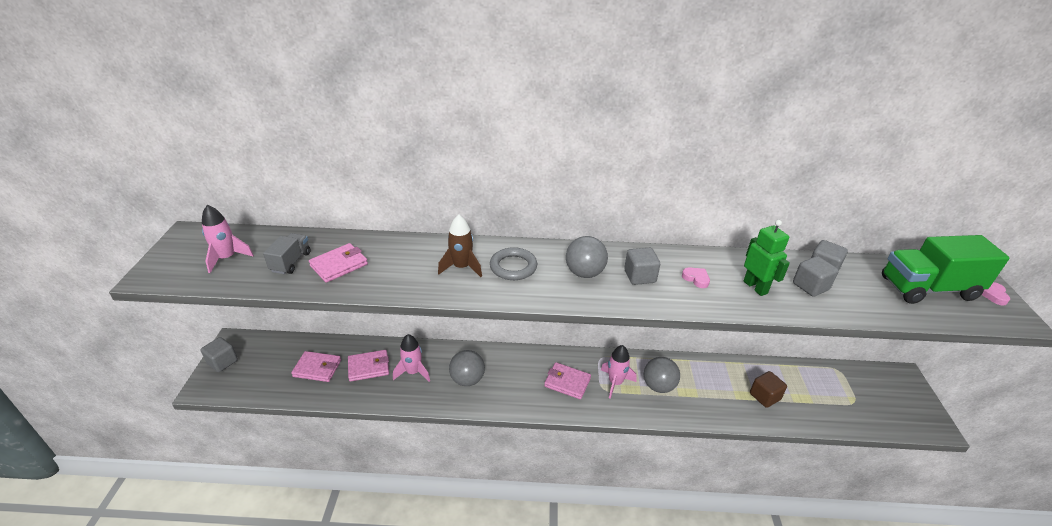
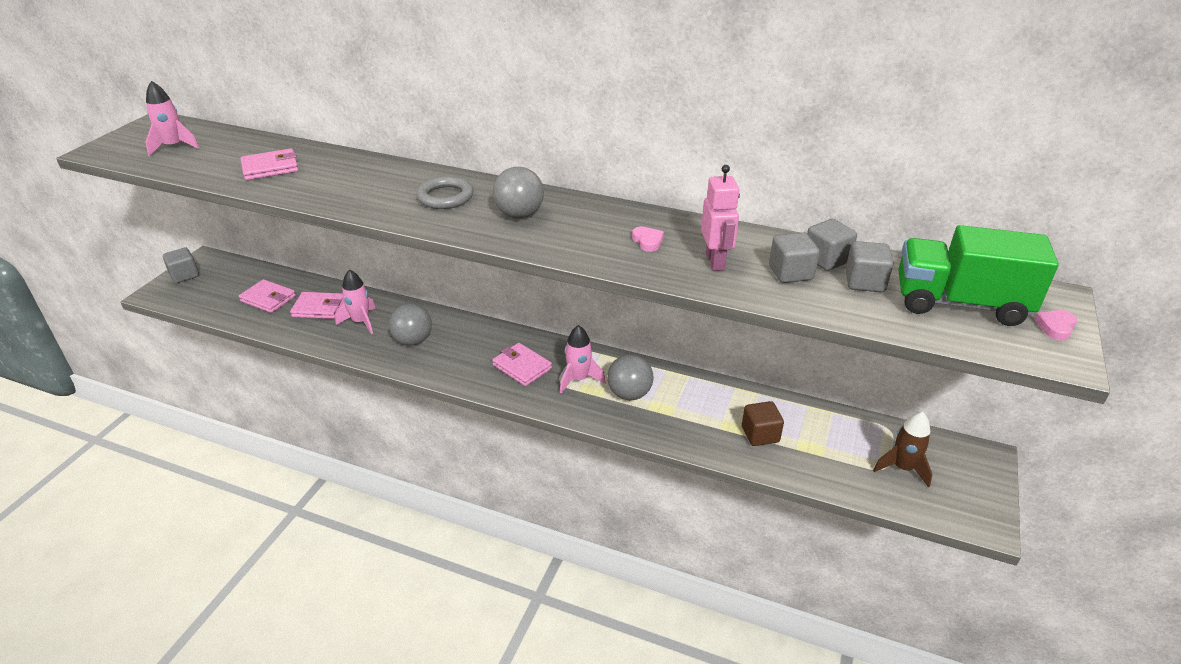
camera: 20 degrees right, 0 degrees up
grey truck [263,233,310,274] -> none
brown rocket [438,214,482,277] -> brown rocket moved to [873,412,932,488]
grey cube [624,248,660,285] -> grey cube moved to [845,241,893,292]
green robot [744,220,790,296] -> pink robot [701,165,740,271]

